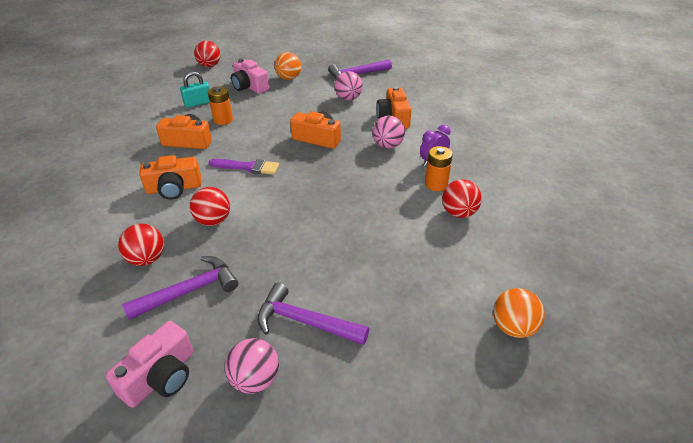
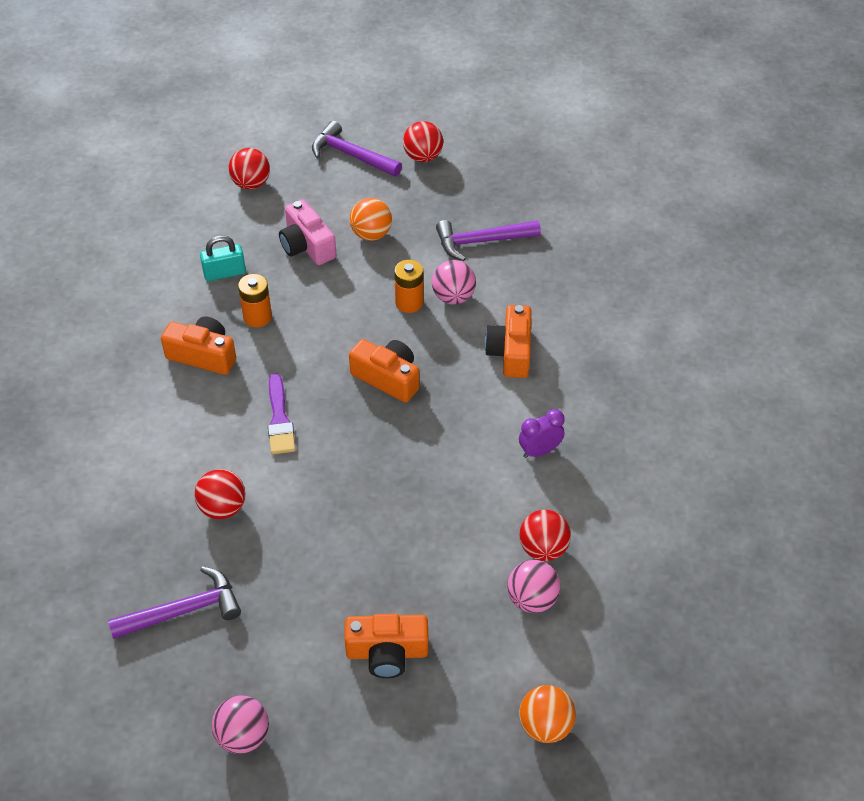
camera: 10 degrees right, 10 degrees up
pink camera [106,321,193,408] -> none
red ball [118,224,164,266] -> red ball moved to [403,121,443,162]
orange camera [139,155,201,200] -> orange camera moved to [344,614,428,678]
purple brush [209,159,279,175] -> purple brush turned 60 degrees clockwise [268,373,296,454]
purple hammer [257,283,369,345] -> purple hammer moved to [312,121,402,177]
pink ball [372,115,405,149] -> pink ball moved to [507,560,560,613]
orange battery [425,146,453,191] -> orange battery moved to [394,260,424,313]

